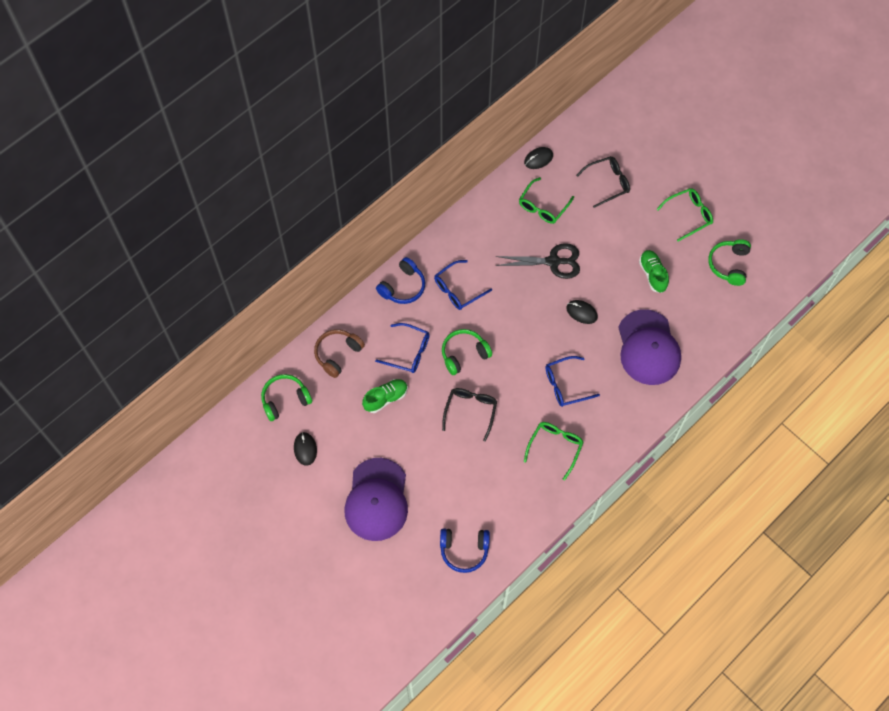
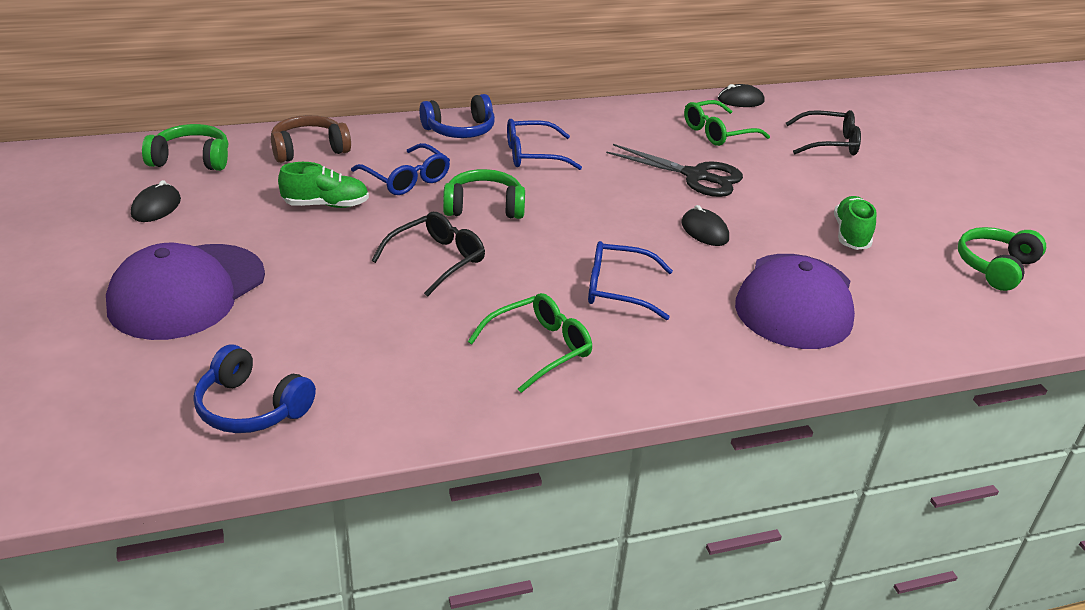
camera: 25 degrees right, 30 degrees down
green glasses [657,188,713,242] -> none

